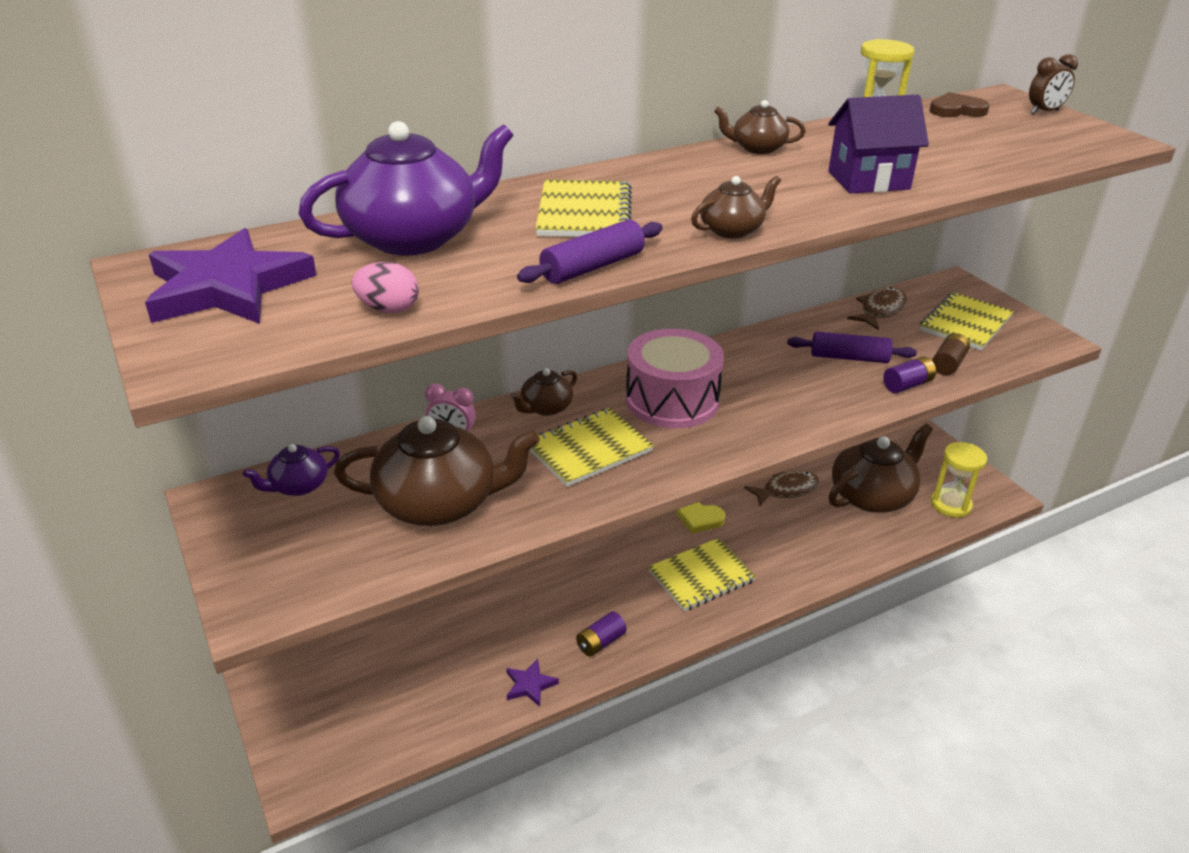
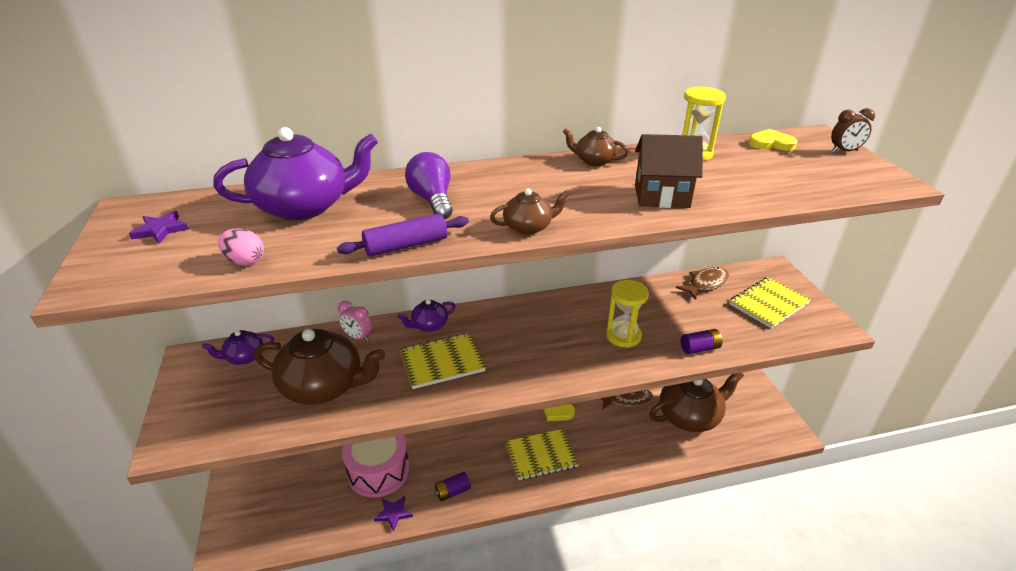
camera: 15 degrees right, 0 degrees up
purple star [145,228,317,324] -> purple star [129,211,189,244], size x0.46
brown teapot [510,368,577,416] -> purple teapot [398,299,456,332]
yellow notebook [535,179,632,237] -> purple light bulb [405,152,453,219]
pink drum [626,328,724,428] -> pink drum moved to [342,435,410,498]
purple rolling pin [787,332,917,363] -> none
purple house [828,95,929,194] -> brown house [635,134,703,208]
brown heart [929,92,990,117] -> yellow heart [749,129,797,151]
yellow hourglass [931,442,987,518] -> yellow hourglass moved to [606,280,649,348]
brown battery [932,333,970,375] -> none

